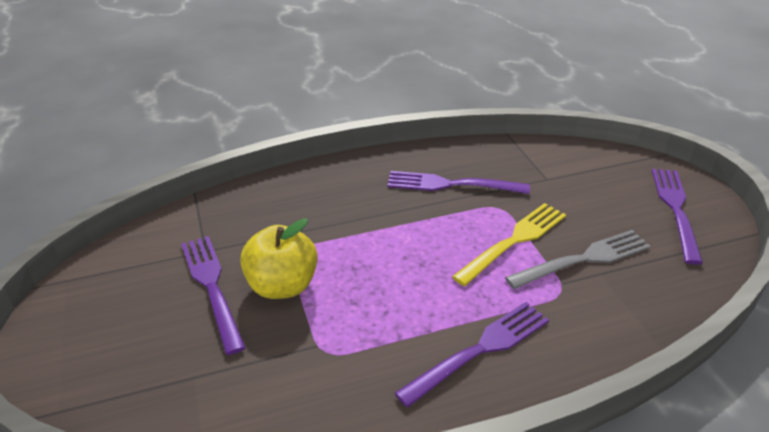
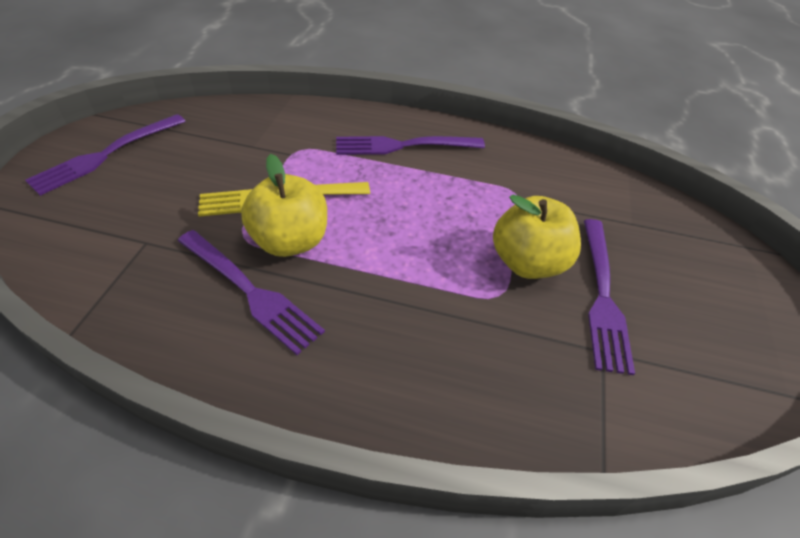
camera: 150 degrees left, 10 degrees up
grey fork [505,230,651,289] -> none
none -> yellow apple [241,154,327,257]

